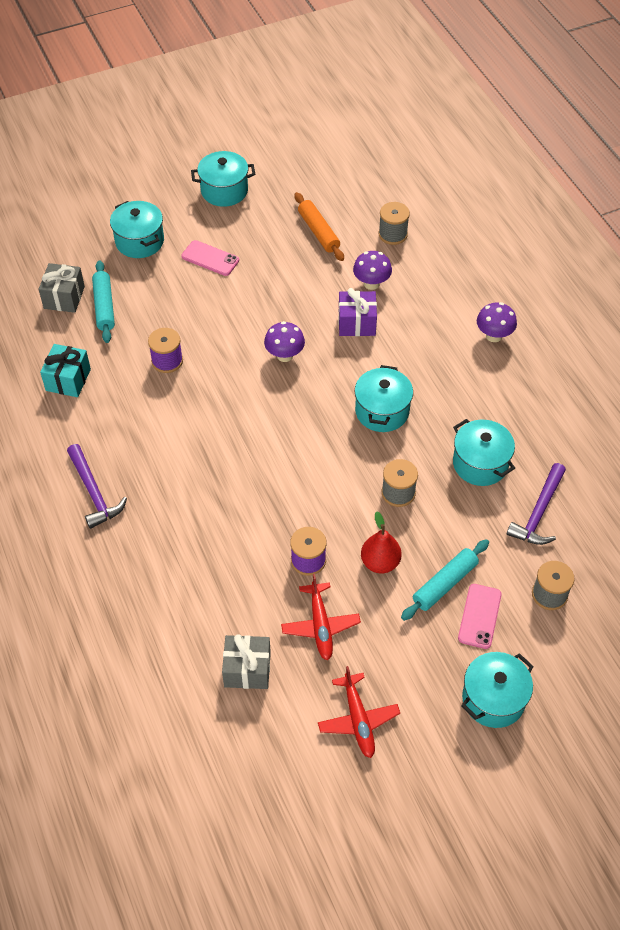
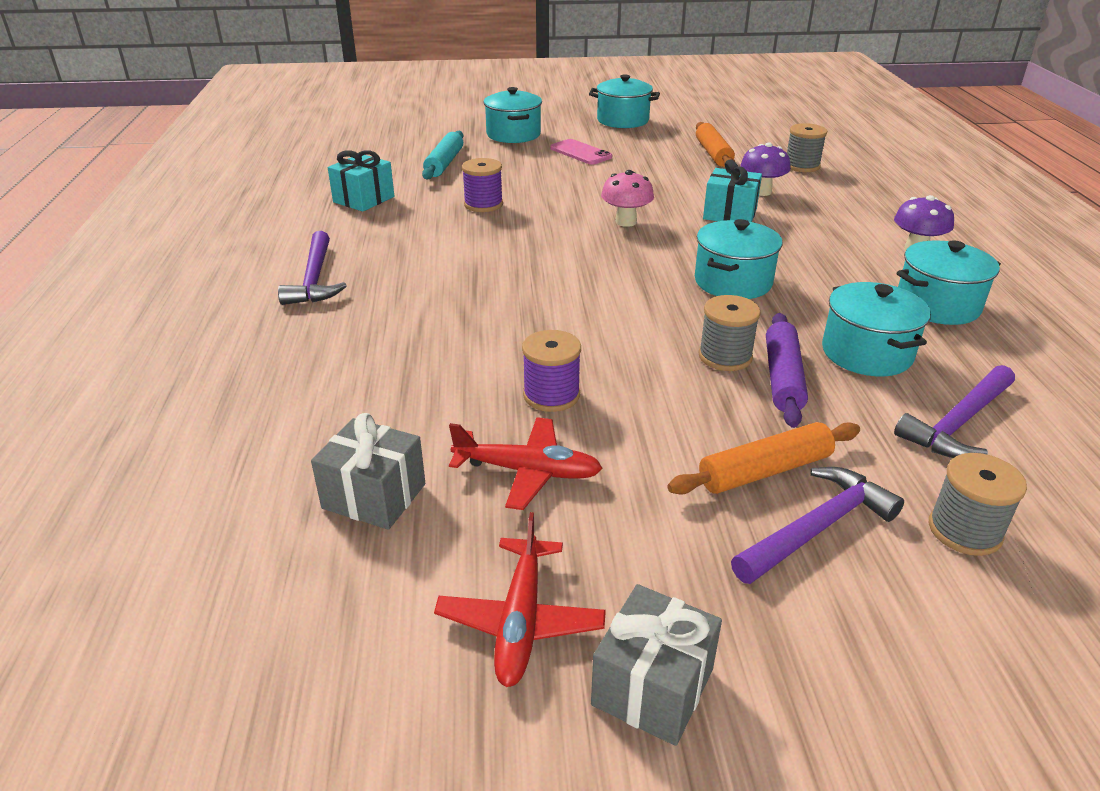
camera: 20 degrees right, 20 degrees down
grey gift [39,263,85,313] -> grey gift moved to [591,584,722,746]
purple mushroom [264,321,305,362] -> pink mushroom [601,170,654,227]
red plane [281,574,361,661] -> red plane turned 90 degrees counterclockwise [449,417,603,510]
purple gift [338,288,377,336] -> turquoise gift [703,160,762,222]
red pear [361,511,402,573] -> none
turquoise rolling pin [401,539,489,621] -> orange rolling pin [667,422,860,495]
pink phone [458,584,502,649] -> purple hammer [731,467,904,584]
turquoise pot [461,652,534,728] -> turquoise pot moved to [897,240,1001,325]
none -> purple rolling pin [766,313,808,428]

